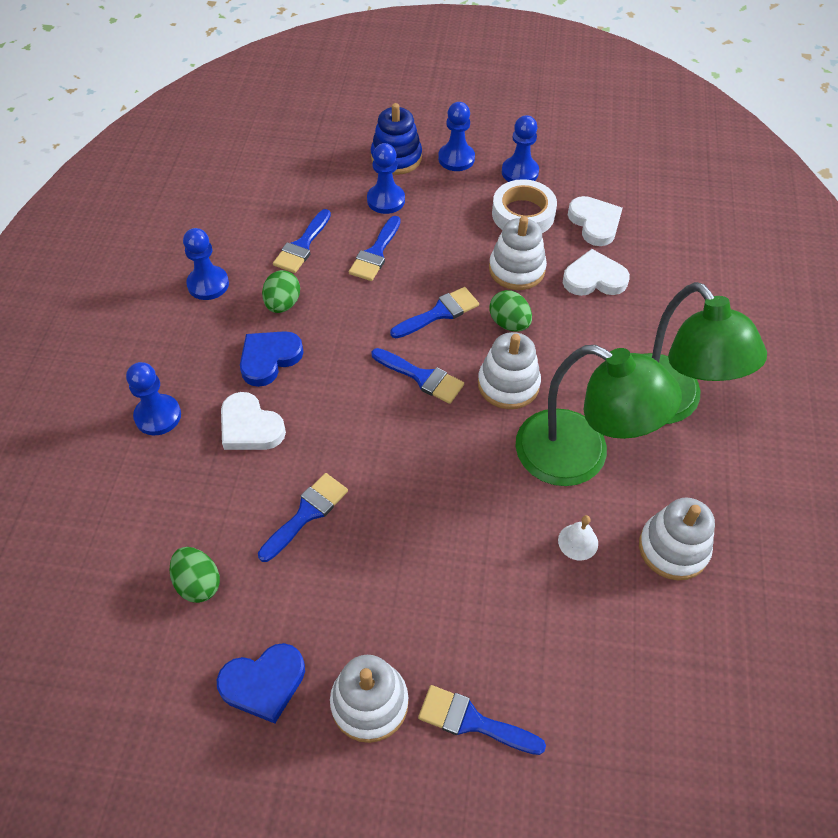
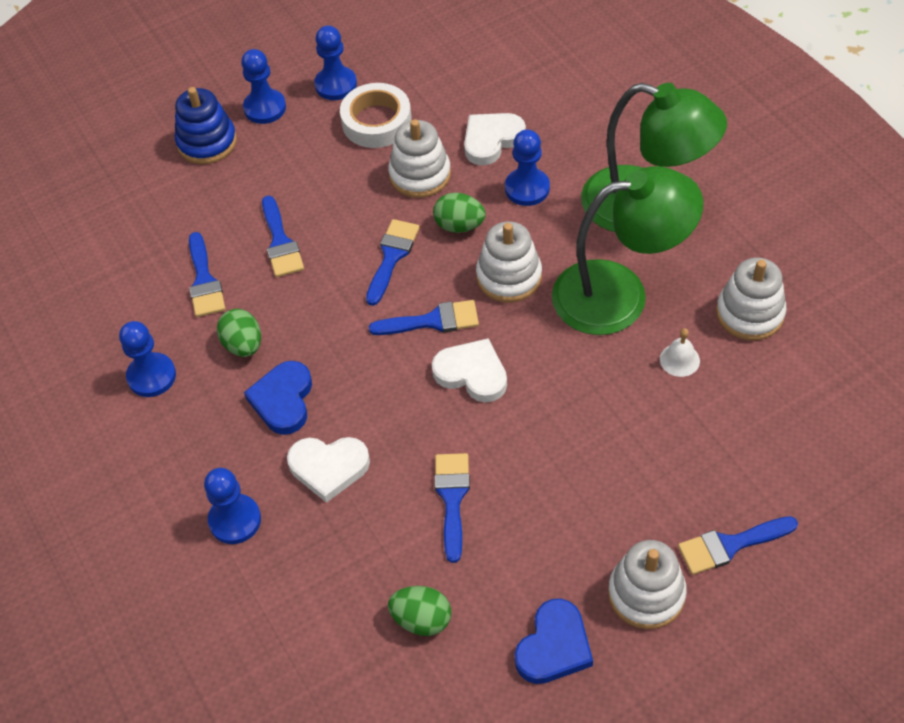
camera: 35 degrees left, 0 degrees up
blue pawn [367,143,405,214] -> blue pawn moved to [505,129,550,206]
white heart [568,196,623,246] -> white heart moved to [432,338,507,403]

